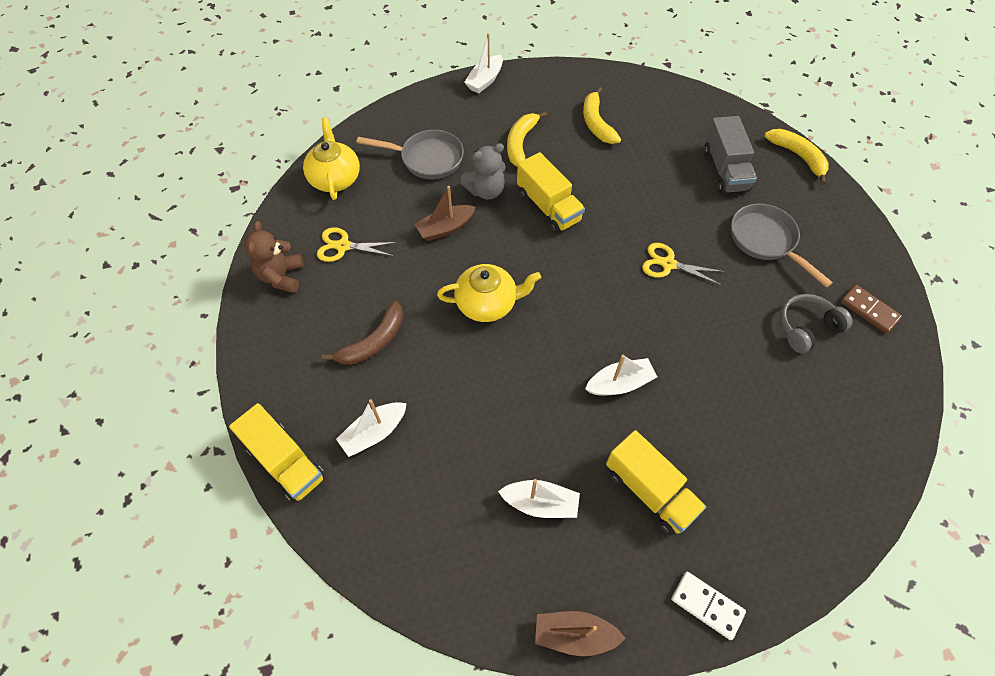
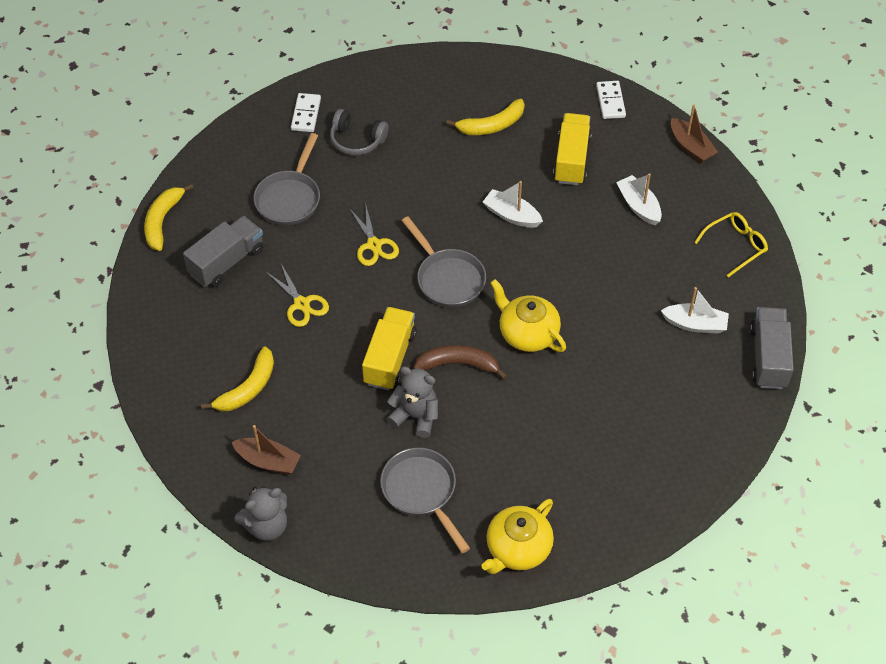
camera: 130 degrees left, 5 degrees down
yellow truck [229,403,326,503] -> grey truck [750,307,794,389]
brown teddy bear [244,221,304,293] -> none
yellow scissors [317,227,397,262] -> yellow scissors moved to [266,264,329,327]
brown banana [321,301,403,365] -> brown banana moved to [414,345,507,379]
brown boat [414,186,475,241] -> brown boat moved to [232,425,301,475]
white boat [464,33,503,94] -> grey teddy bear [234,486,287,541]
yellow banana [507,111,547,167] -> yellow banana moved to [446,99,525,135]
brown domino [841,285,902,333] -> white domino [291,93,321,132]
none -> grey pan [402,216,486,308]
none -> yellow glasses [694,212,768,277]

